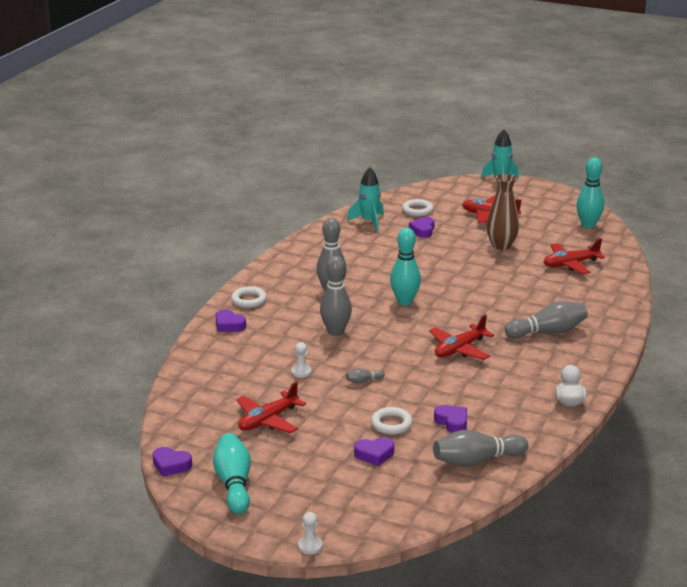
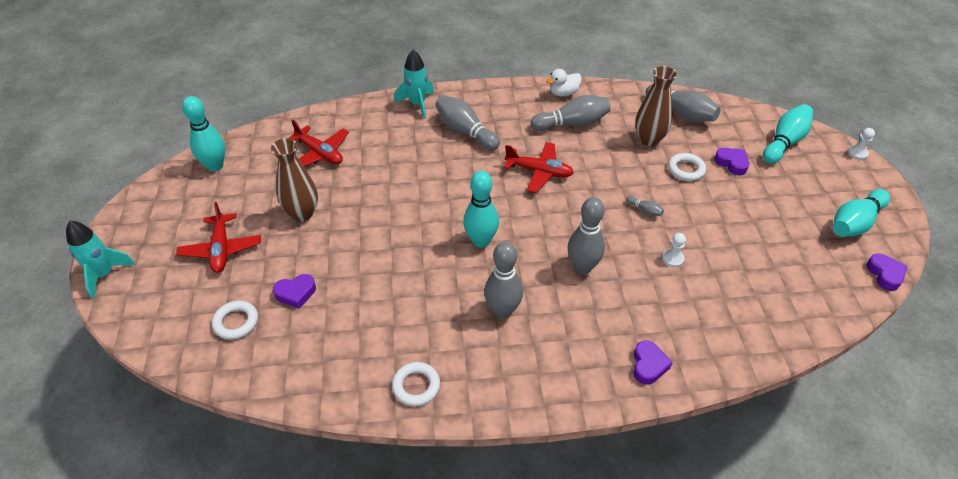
camera: 120 degrees left, 20 degrees up
white ring [231,287,267,308] -> white ring moved to [392,362,440,406]
red plane [236,381,306,433] -> none
turquoise rocket [347,167,384,232] -> turquoise rocket moved to [394,50,434,119]
purple heart [434,405,467,433] -> brown vase [635,66,677,146]
none -> grey bowling pin [531,95,611,131]
none -> turquoise bowling pin [763,104,813,164]

